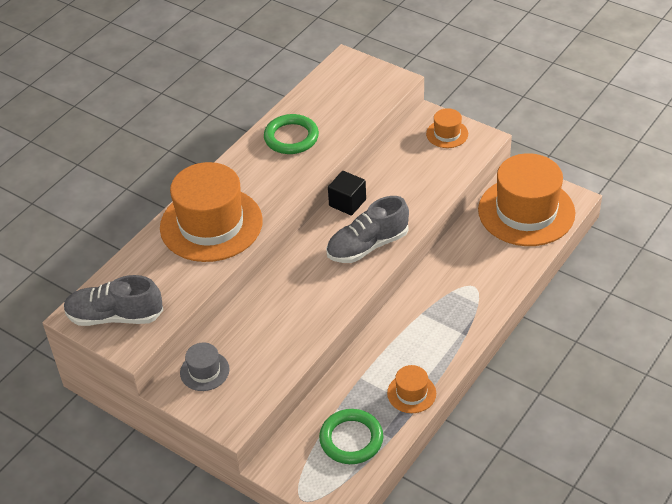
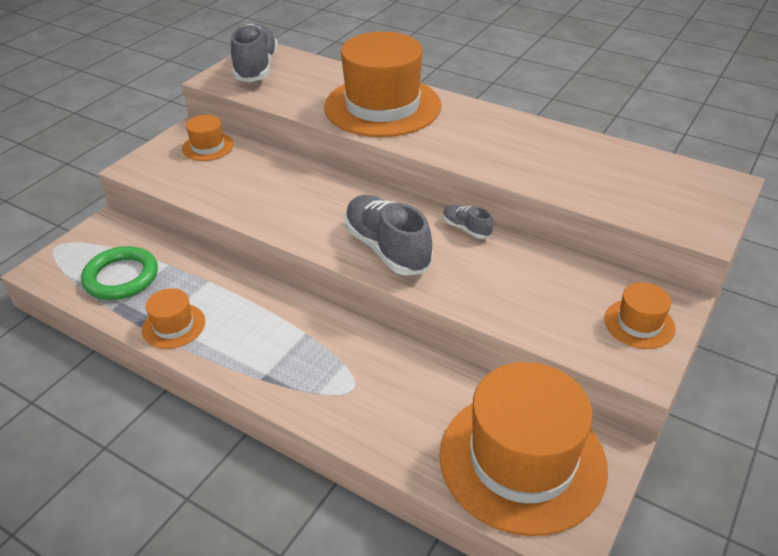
camera: 85 degrees right, 5 degrees down
grey hat [180,342,230,391] -> orange hat [182,115,234,161]
green ring [264,114,319,154] -> none
black cube [328,171,366,215] -> grey shoe [443,205,493,239]

